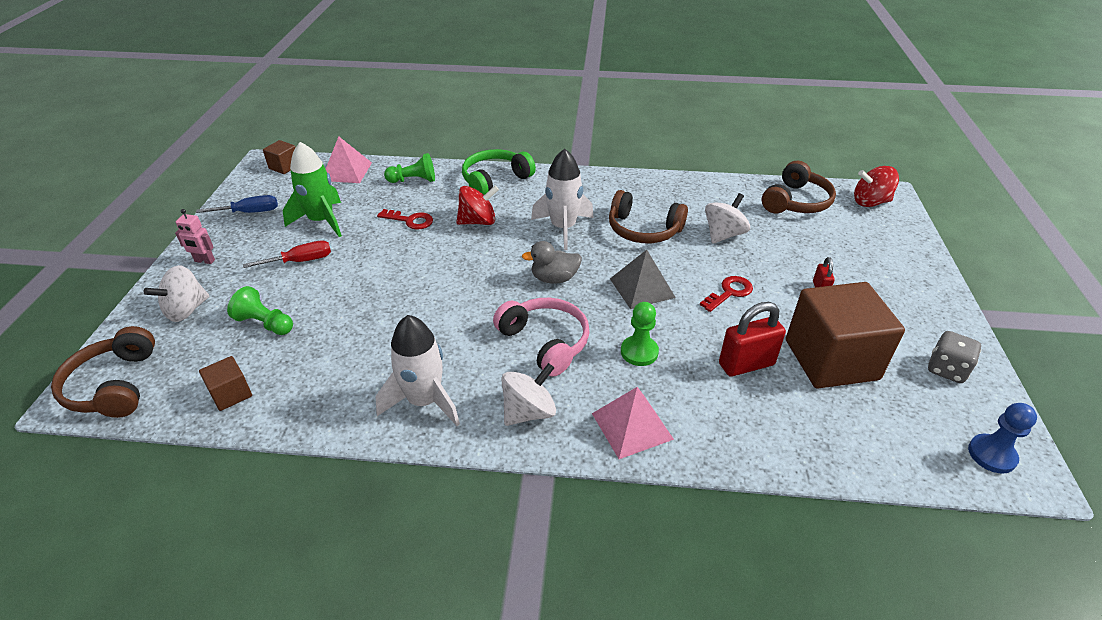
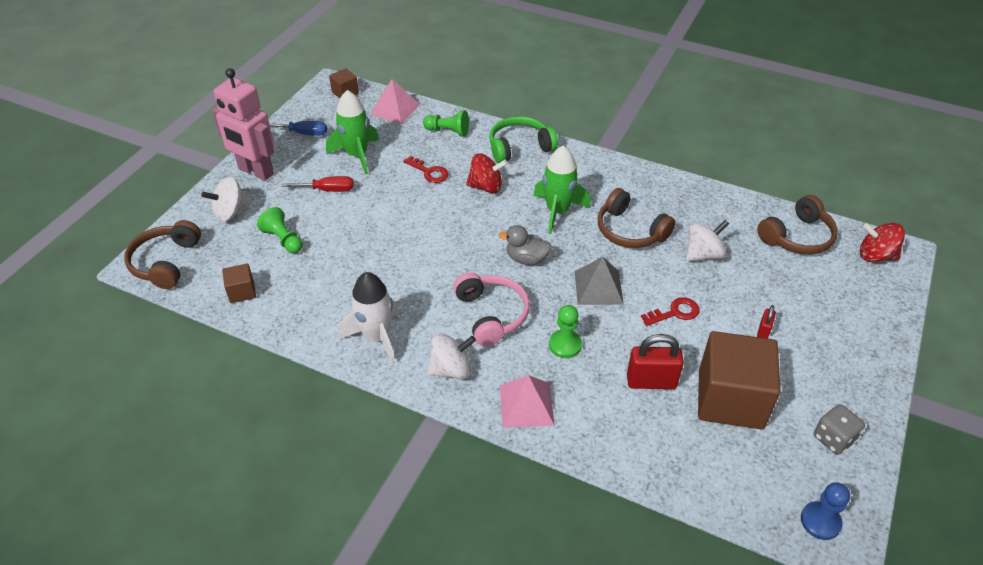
camera: 20 degrees right, 5 degrees up
pink robot [175,209,215,264] -> pink robot [212,68,274,181], size x2.30
white rocket [531,149,594,250] -> green rocket [533,146,591,234]

